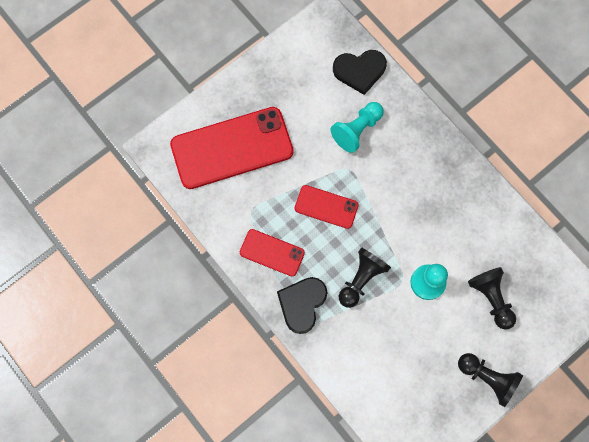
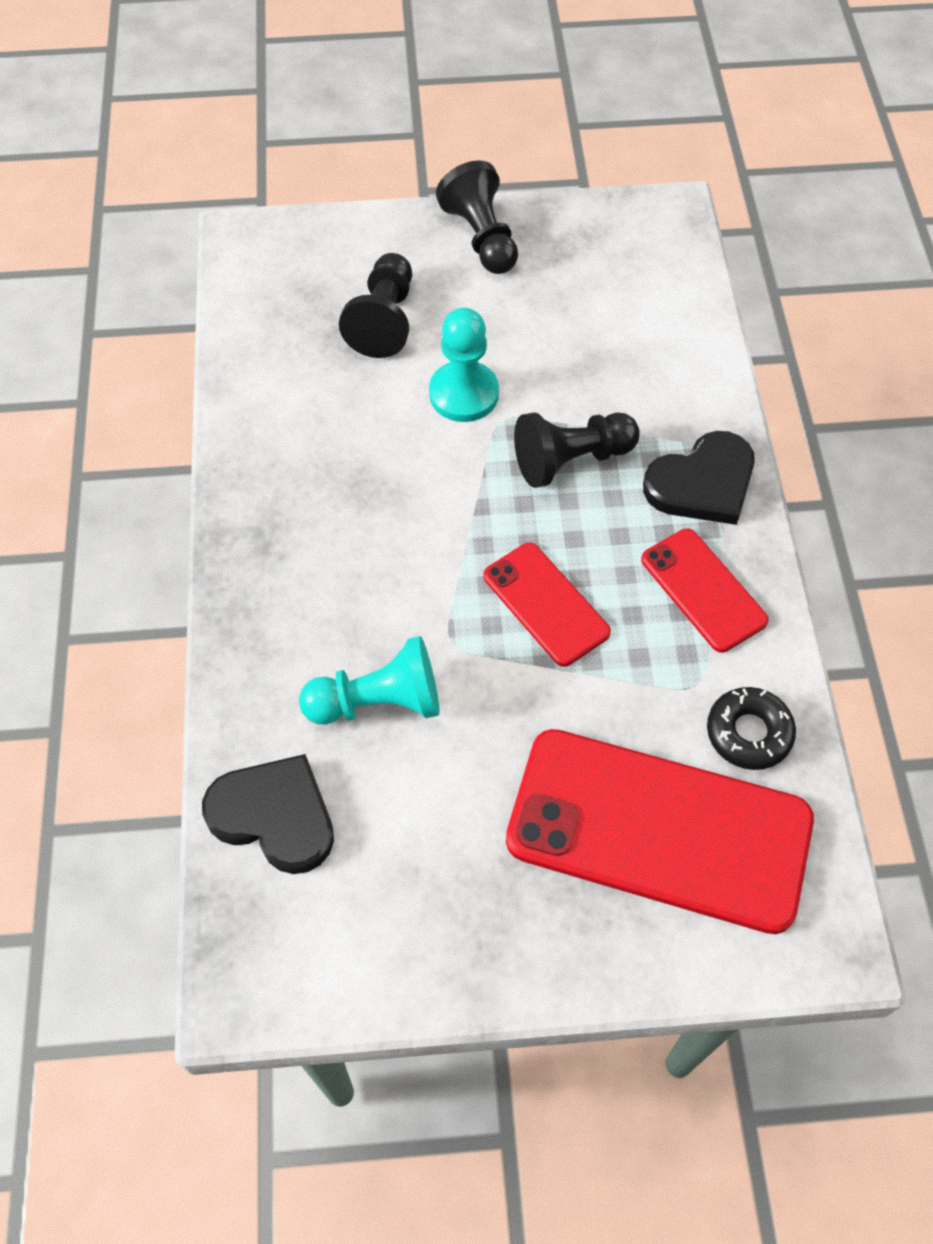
camera: 145 degrees left, 15 degrees down
none -> black donut [707,687,796,770]

